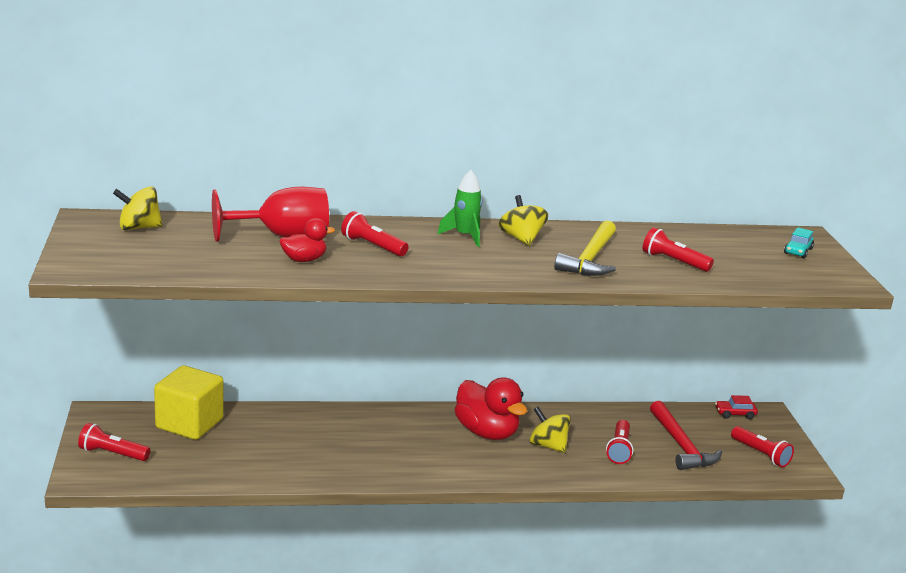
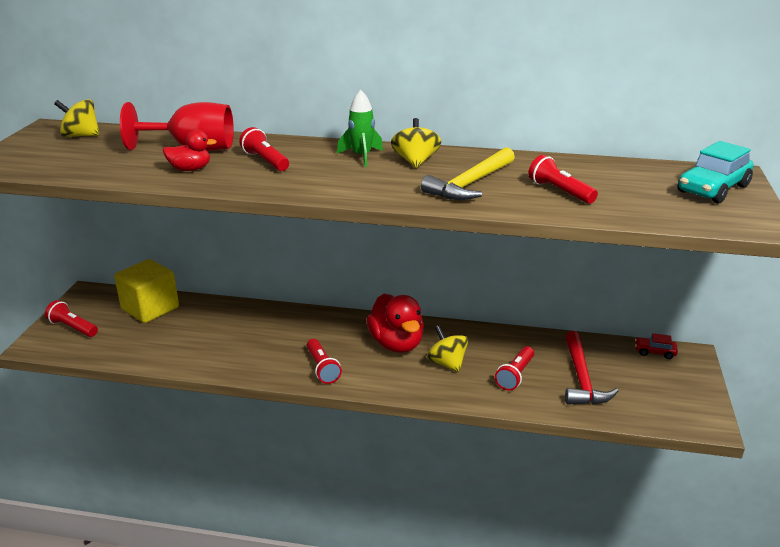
camera: 20 degrees right, 5 degrees up
red flashlight [731,426,794,467] -> red flashlight moved to [307,339,342,384]
turquoise car [784,227,814,258] -> turquoise car [678,141,753,204], size x1.87

